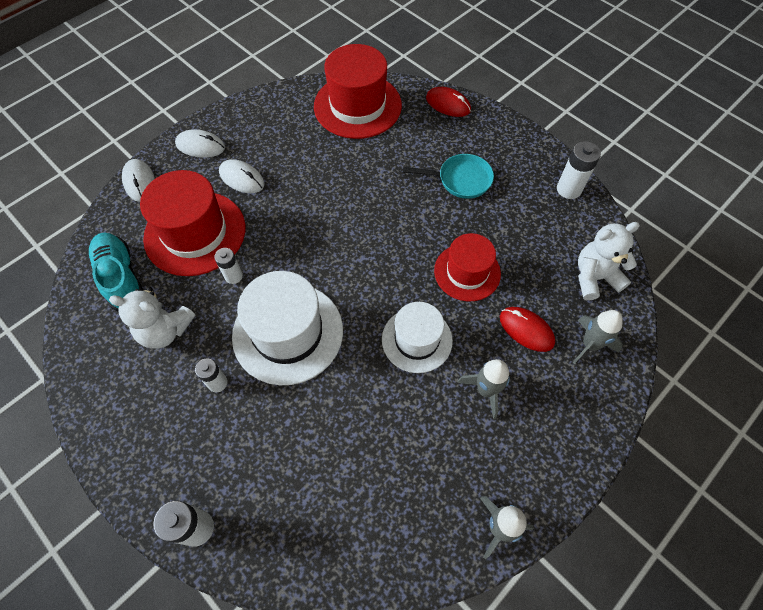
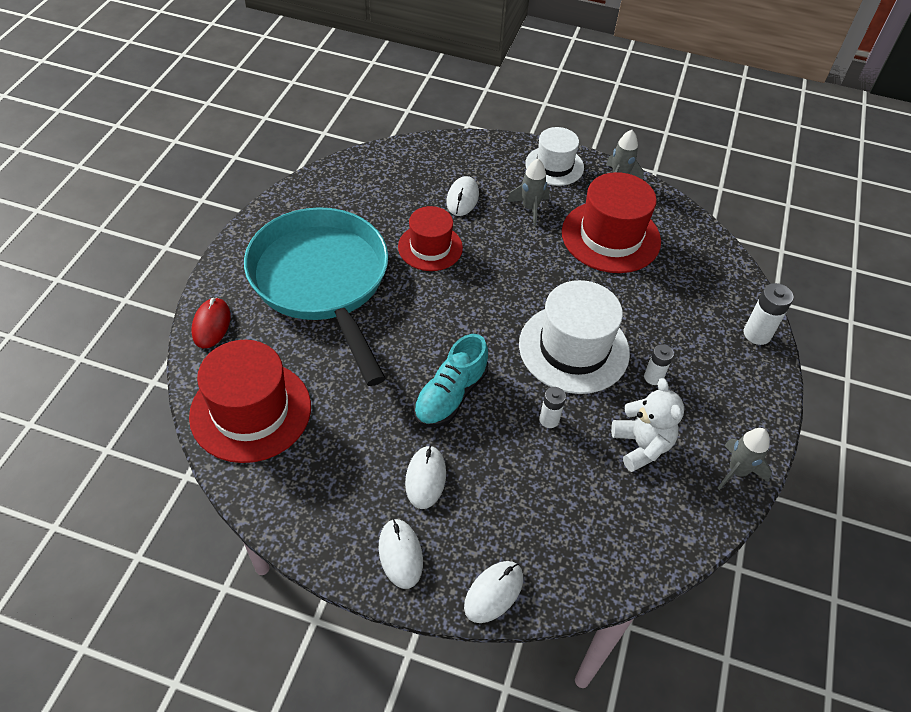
camera: 120 degrees left, 10 degrees down
turquoise shoe [87,232,143,311] -> turquoise shoe moved to [414,334,488,427]
red hat [140,170,245,276] -> red hat moved to [562,172,661,273]
white hat [382,302,453,373] -> white hat moved to [525,127,584,186]
turquoise pan [403,154,494,199] -> turquoise pan [244,207,388,386], size x2.39
red mouse [500,307,555,352] -> white mouse [446,176,479,216]
white battery [557,141,601,199] -> none
grey rocket [572,310,623,364] -> grey rocket moved to [717,428,772,490]
white teddy bear [578,222,640,300] -> none

